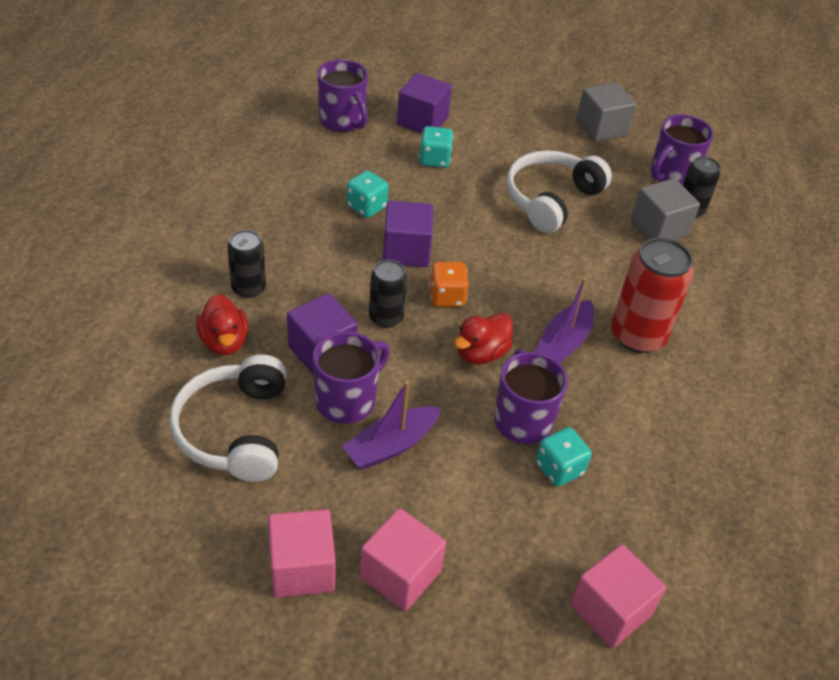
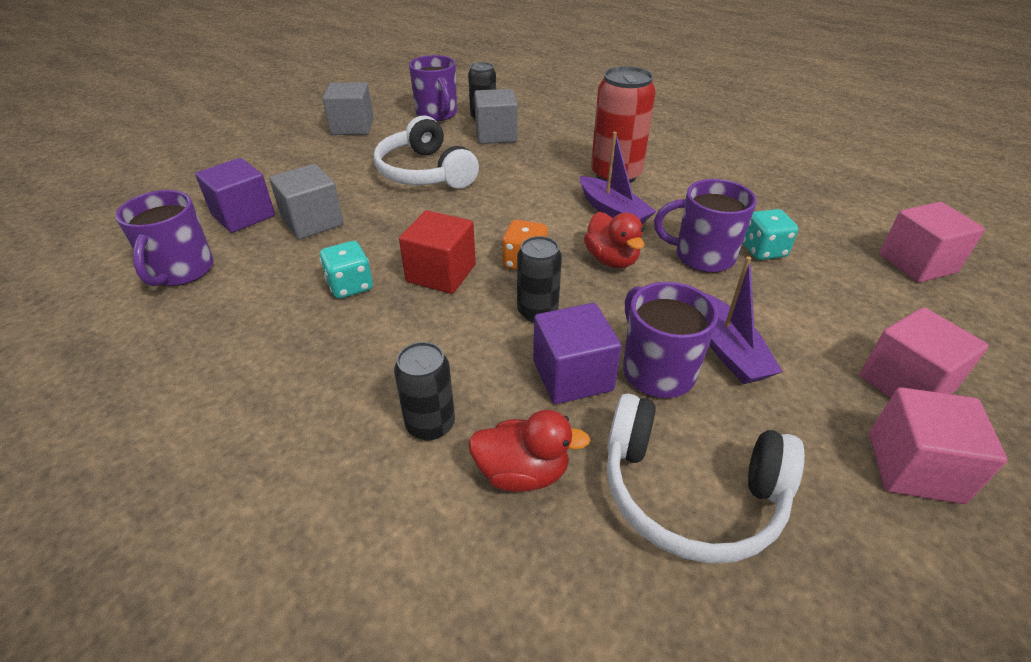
camera: 65 degrees left, 5 degrees down
purple mug [317,59,368,132] -> purple mug turned 105 degrees clockwise [115,190,214,286]
purple cube [383,201,433,267] -> red cube [399,210,476,294]
turquoise dice [419,126,454,168] -> grey cube [269,164,344,239]

